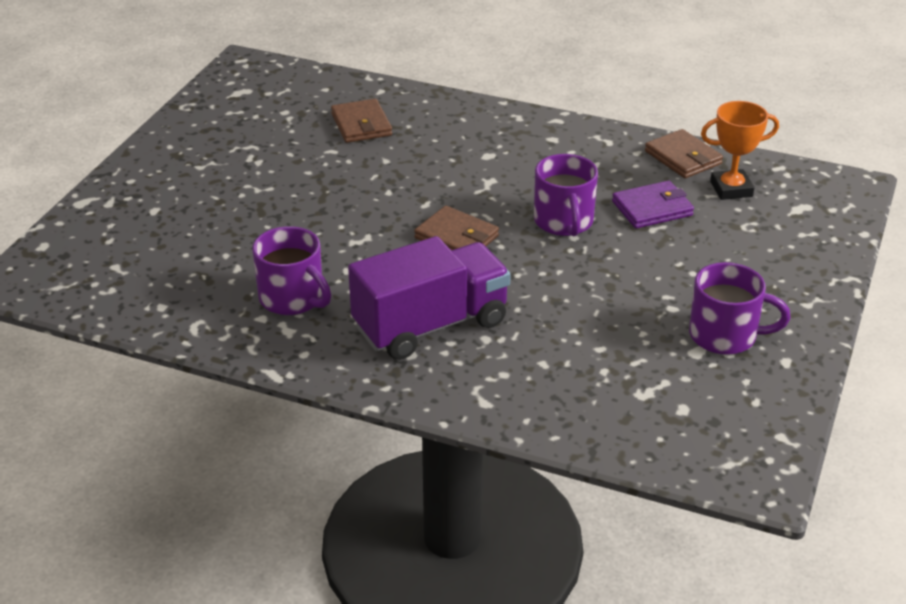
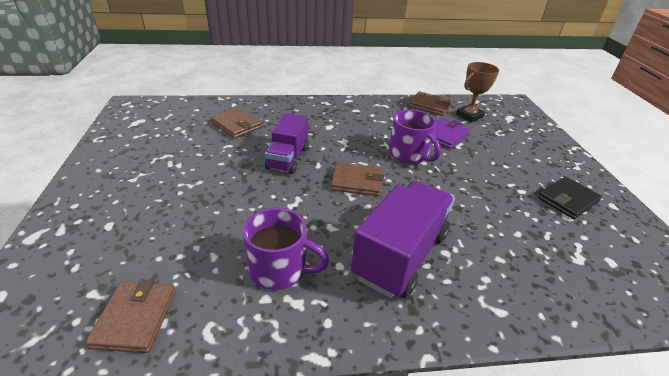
camera: 30 degrees left, 0 degrees up
purple mug [689,262,791,355] -> black wallet [537,177,602,219]
orange trophy [701,101,779,200] -> brown trophy [456,62,499,123]
none -> brown wallet [85,279,176,353]
none -> purple truck [265,113,308,174]

